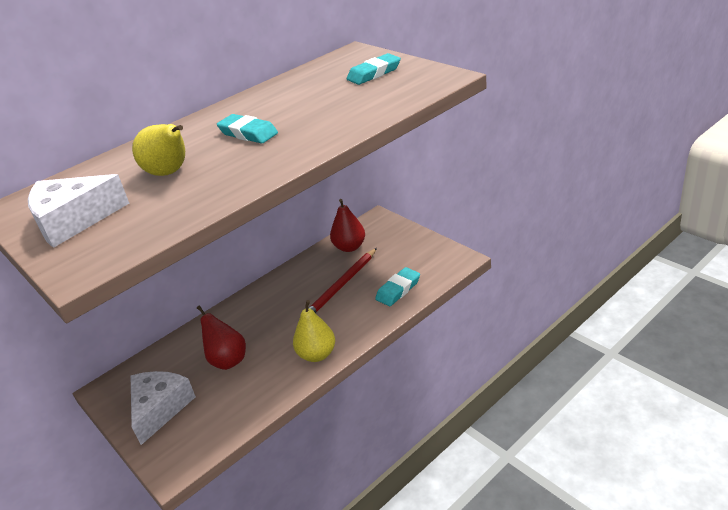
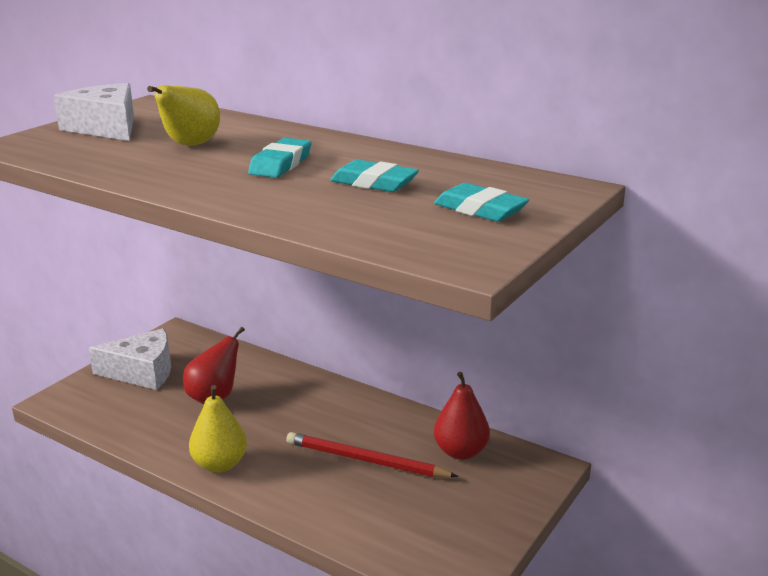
camera: 70 degrees right, 10 degrees down
turquoise eraser [375,267,420,306] -> turquoise eraser moved to [330,159,419,192]

